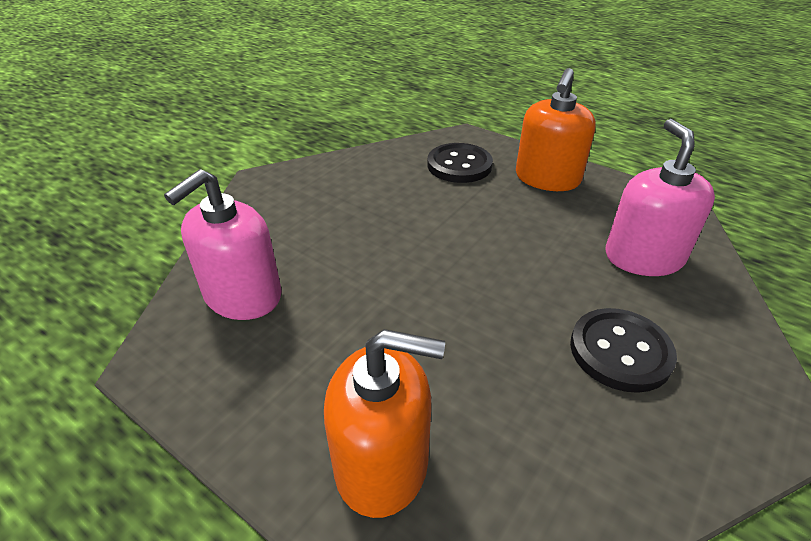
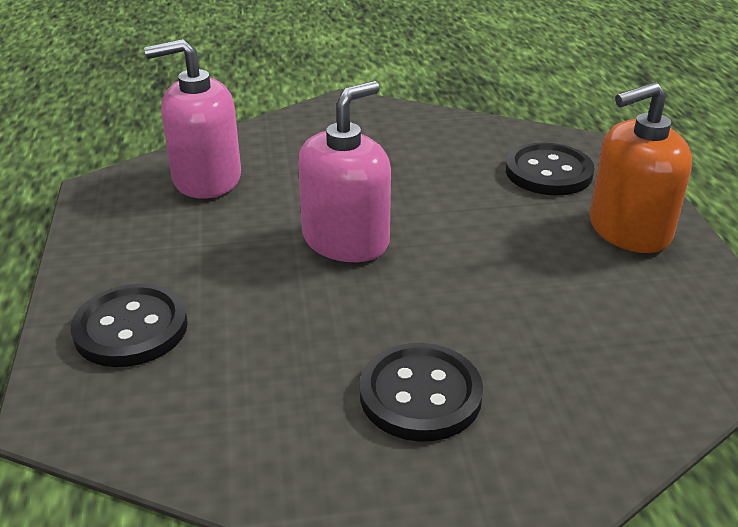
camera: 45 degrees right, 5 degrees down
orange soap dispenser [324,329,445,518] -> black button [71,284,188,367]
pink soap dispenser [605,119,715,276] -> pink soap dispenser moved to [298,81,391,262]

